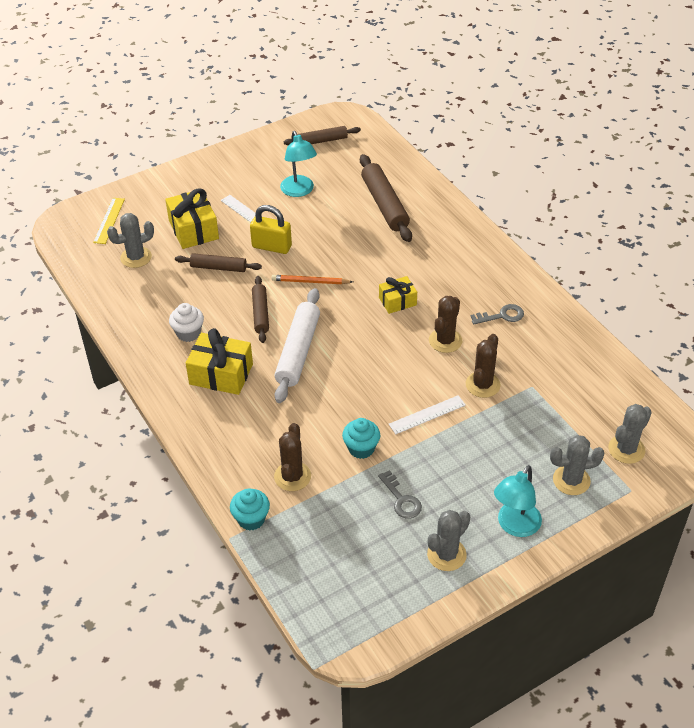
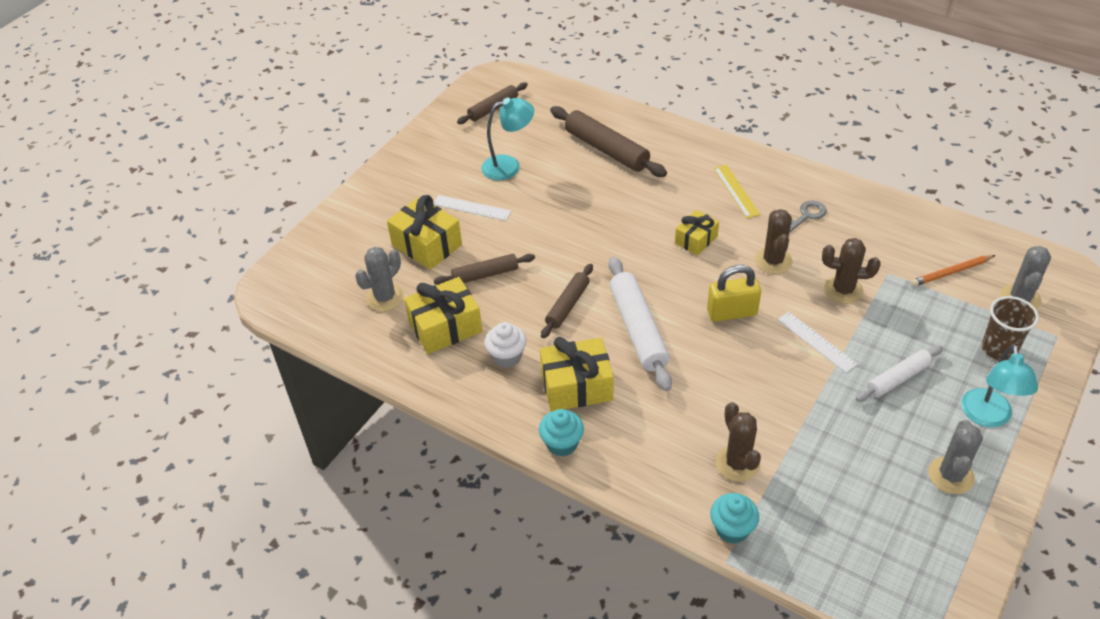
camera: 25 degrees left, 0 degrees up
yellow ruler [93,198,125,244] -> yellow ruler moved to [714,165,760,218]
yellow padlock [250,205,292,254] -> yellow padlock moved to [707,265,761,322]
brown rolling pin [252,276,269,343] -> brown rolling pin turned 60 degrees clockwise [541,264,593,338]
orange pencil [271,275,353,284] -> orange pencil moved to [911,255,995,287]
turquoise lamp [280,131,317,197] -> turquoise lamp turned 60 degrees counterclockwise [481,98,534,180]
turquoise cupcake [342,418,380,459] -> turquoise cupcake moved to [539,409,584,457]
grey key [378,470,422,519] -> none
white ruler [389,395,466,434] -> white ruler turned 75 degrees counterclockwise [778,312,858,373]
brown cactus [466,334,501,398] -> brown cactus turned 75 degrees counterclockwise [822,238,880,304]
grey cactus [550,435,605,495] -> brown cup [982,296,1039,360]
none -> yellow gift [404,277,482,354]
none -> white rolling pin [856,346,943,402]

